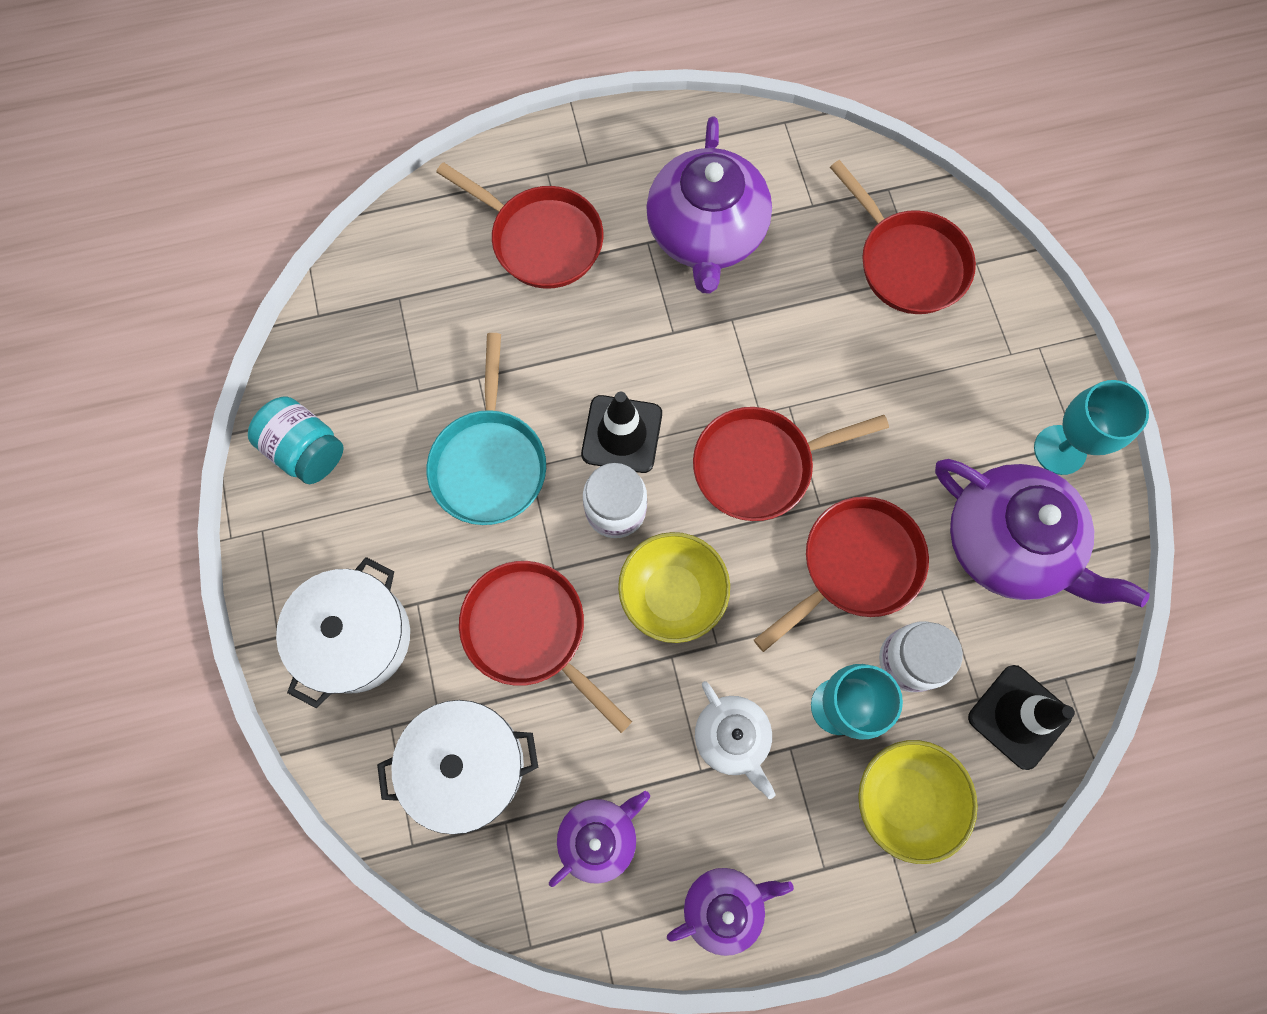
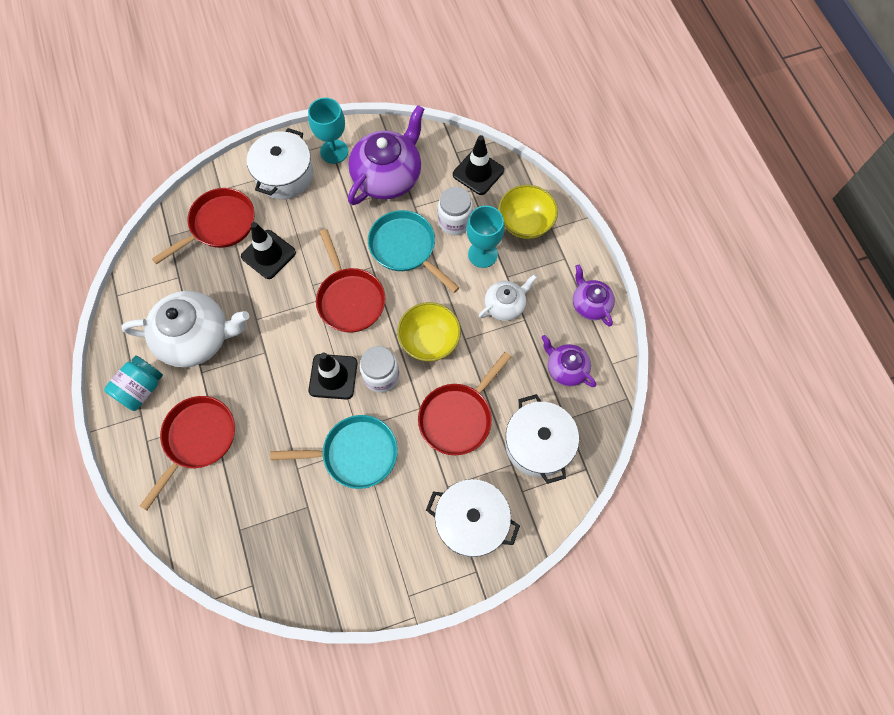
camera: 95 degrees left, 5 degrees down
turquoise jar [248,396,344,484] -> turquoise jar moved to [104,356,163,411]
purple teapot [646,116,772,294] -> white teapot [121,291,249,367]
red pan [754,497,929,652] -> turquoise pan [368,210,460,293]
none -> black traffic cone [241,222,296,279]
none -> white pot [247,128,313,199]

